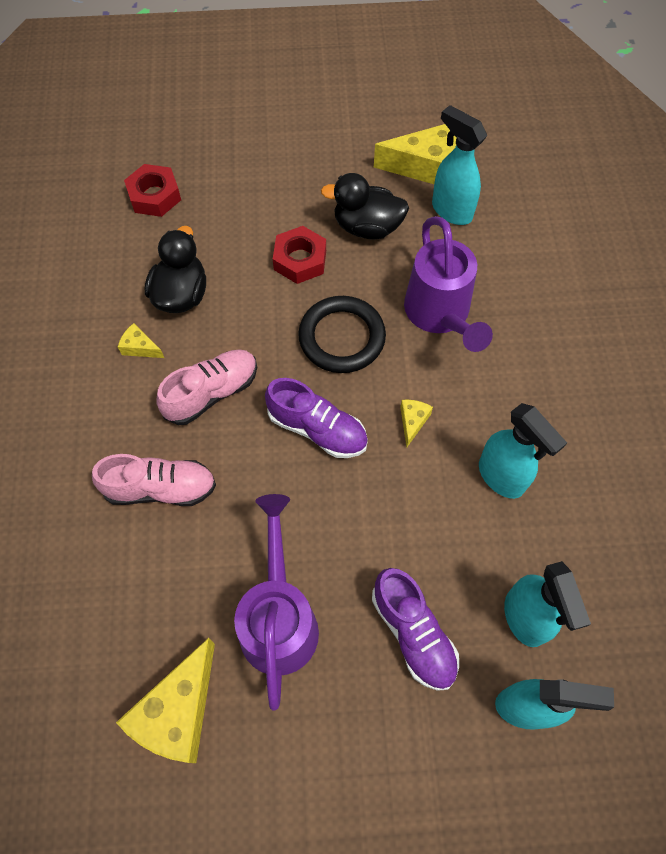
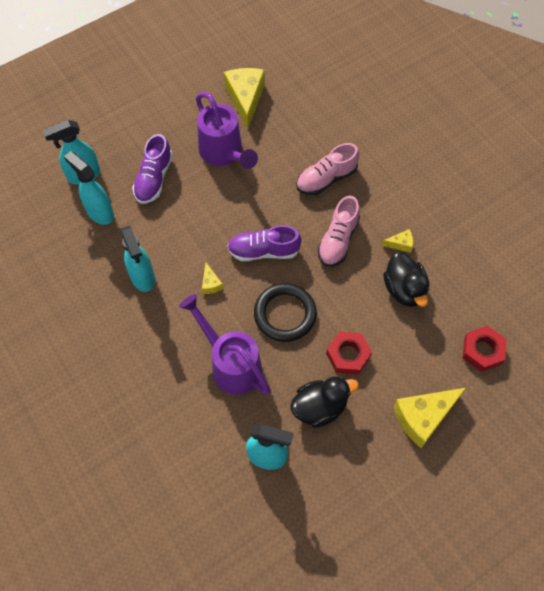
camera: 150 degrees right, 0 degrees up
purple shoe [372,568,459,691] -> purple shoe turned 105 degrees counterclockwise [132,134,173,204]
yellow cheese [374,124,457,184] -> yellow cheese moved to [394,387,467,448]
turquoise spray bottle [479,403,567,499] -> turquoise spray bottle turned 135 degrees counterclockwise [120,225,155,292]

